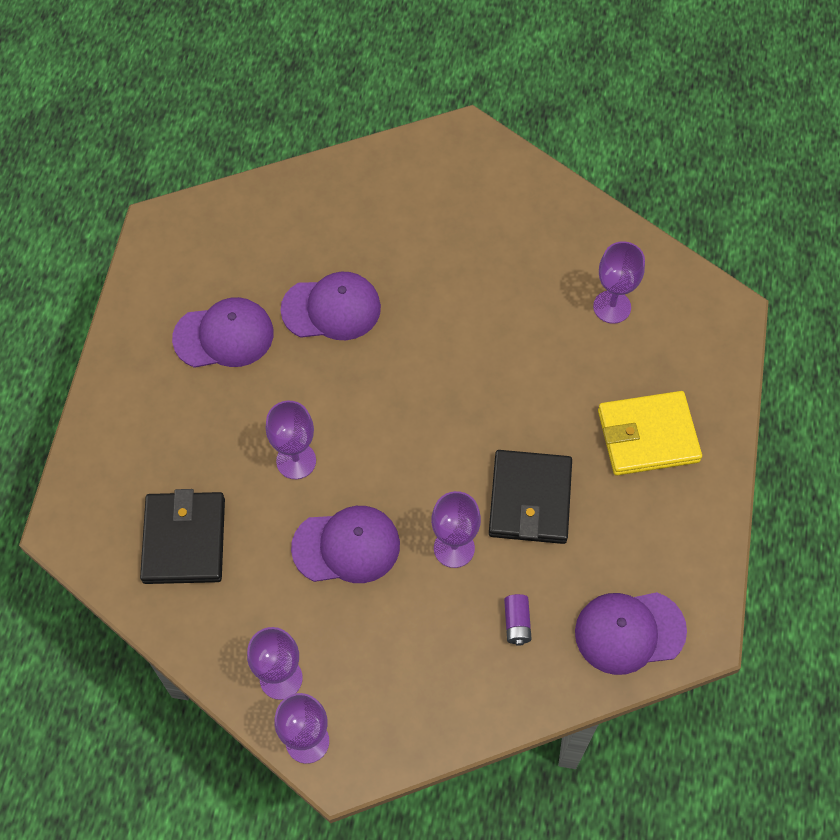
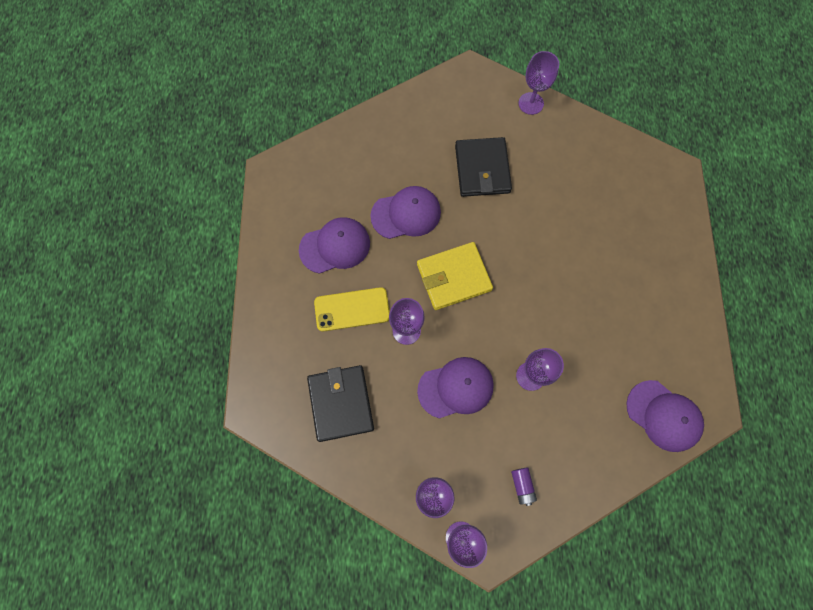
camera: 10 degrees left, 10 degrees up
black wallet [489,450,572,544] -> black wallet moved to [455,137,512,197]
purple battery [504,594,532,646] -> purple battery moved to [511,467,537,506]
purple cap [575,592,687,675] -> purple cap turned 120 degrees counterclockwise [626,380,704,452]
purple goblet [593,241,645,324] -> purple goblet moved to [519,51,559,115]
yellow wallet [598,391,702,475] -> yellow wallet moved to [417,242,493,310]
none -> yellow phone [314,287,390,332]

